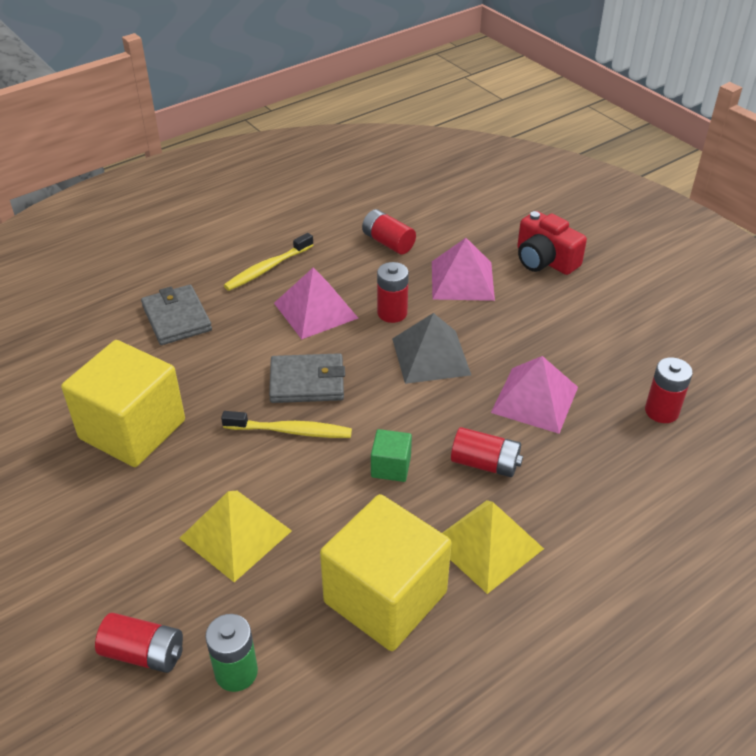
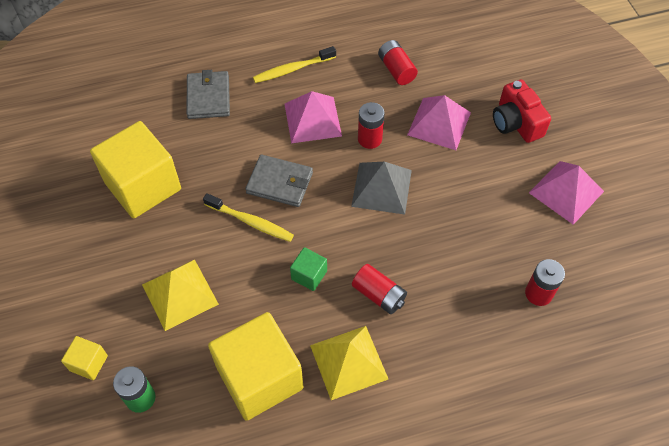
camera: 20 degrees right, 15 degrees up
red battery [95,613,183,673] -> yellow cube [61,336,108,380]
pink pyramid [491,356,578,434] -> pink pyramid moved to [529,161,604,225]

